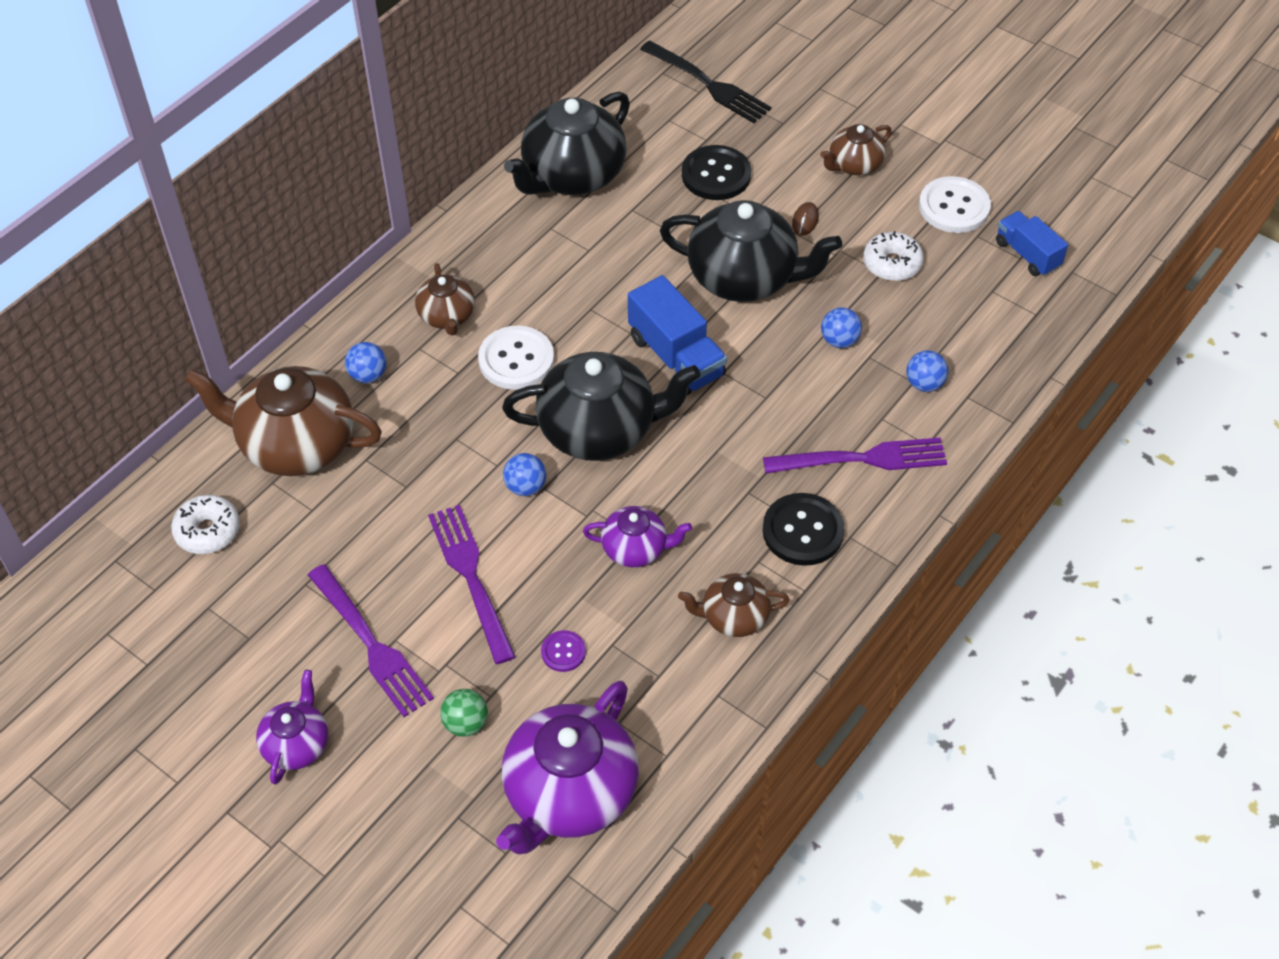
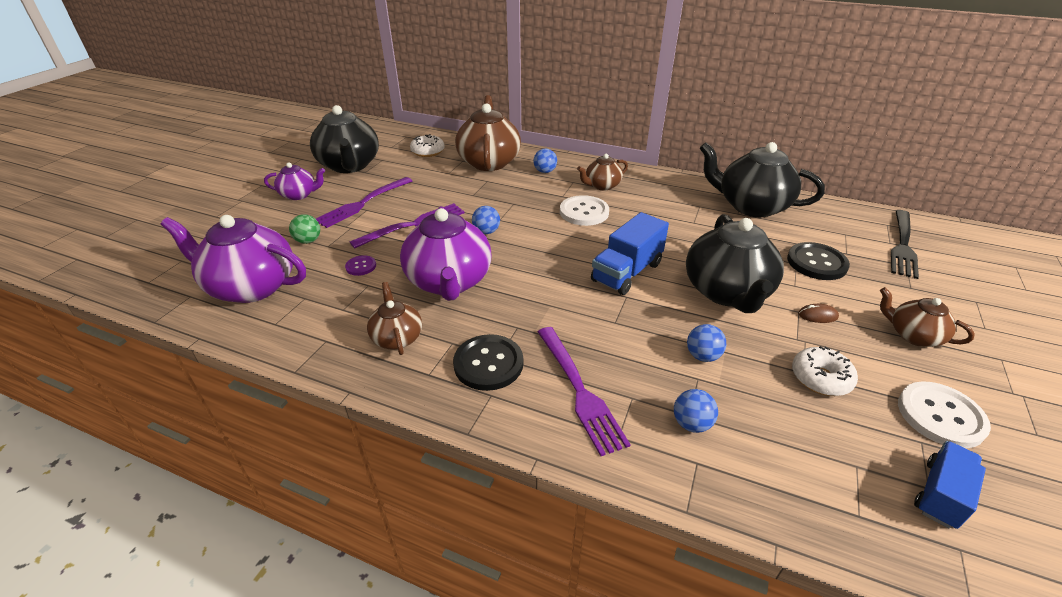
camera: 75 degrees right, 15 degrees down
black teapot [502,352,701,461] -> black teapot moved to [310,105,379,173]
purple teapot [583,506,692,567] -> purple teapot [400,206,491,301], size x1.88

